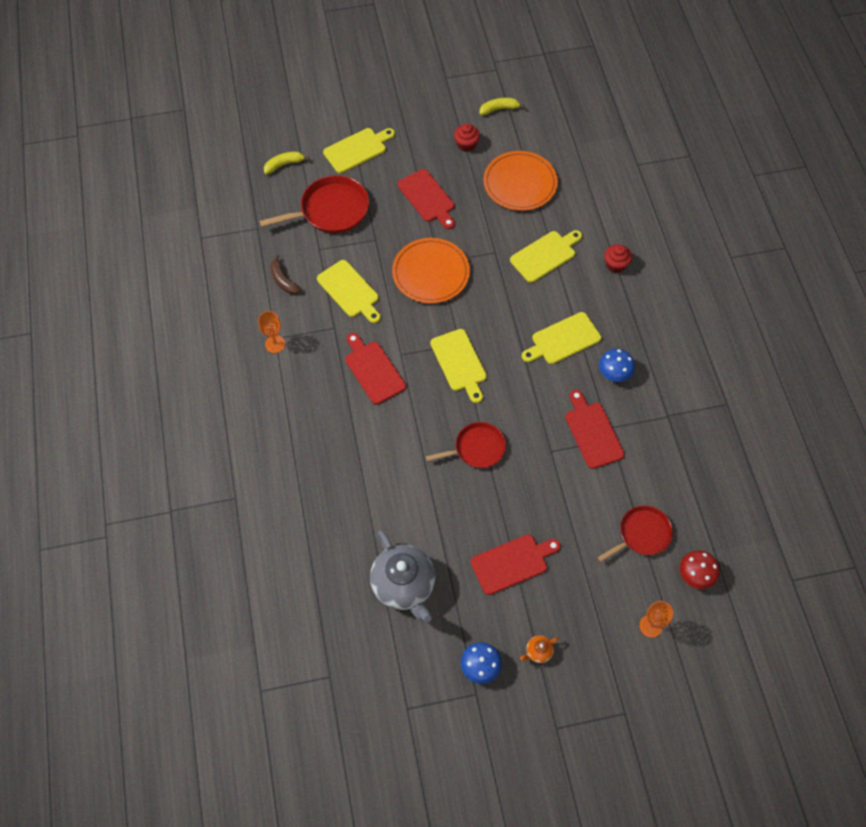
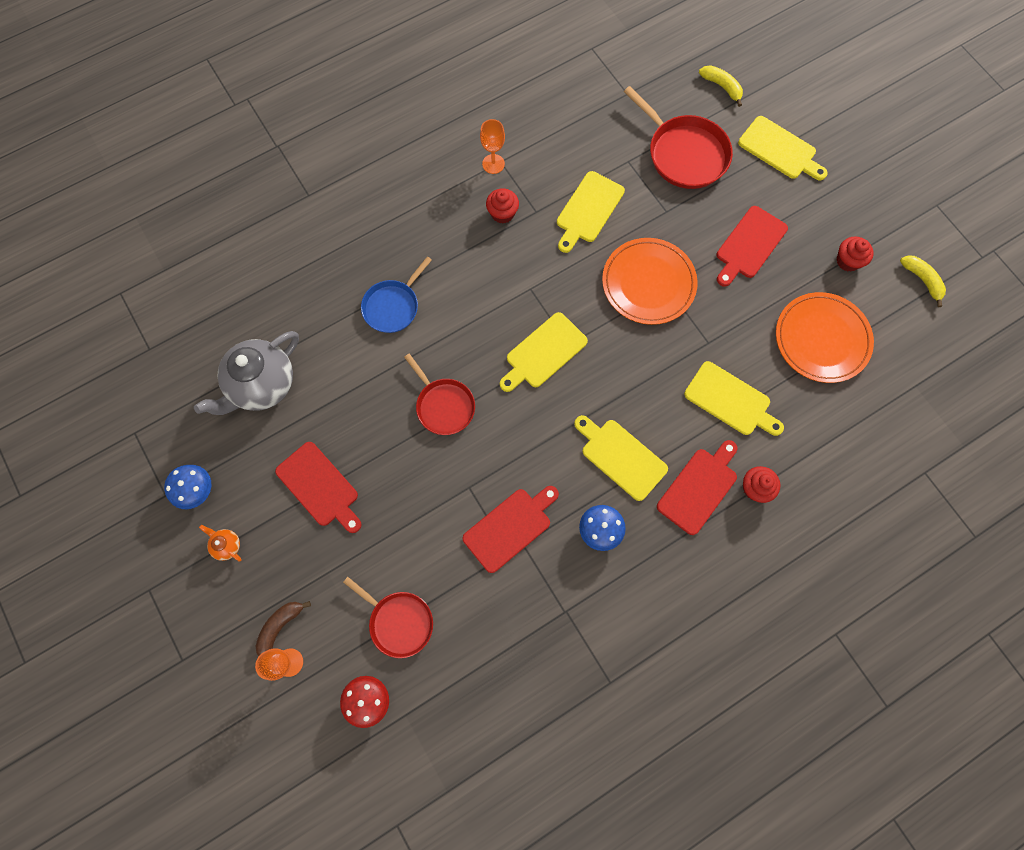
camera: 70 degrees right, 10 degrees up
brown banana [270,254,301,294] -> brown banana moved to [255,601,311,656]
red cutting board [345,333,406,405] -> red cutting board moved to [657,440,737,535]
none -> blue pan [361,257,432,333]
none -> red cupcake [486,188,519,224]

